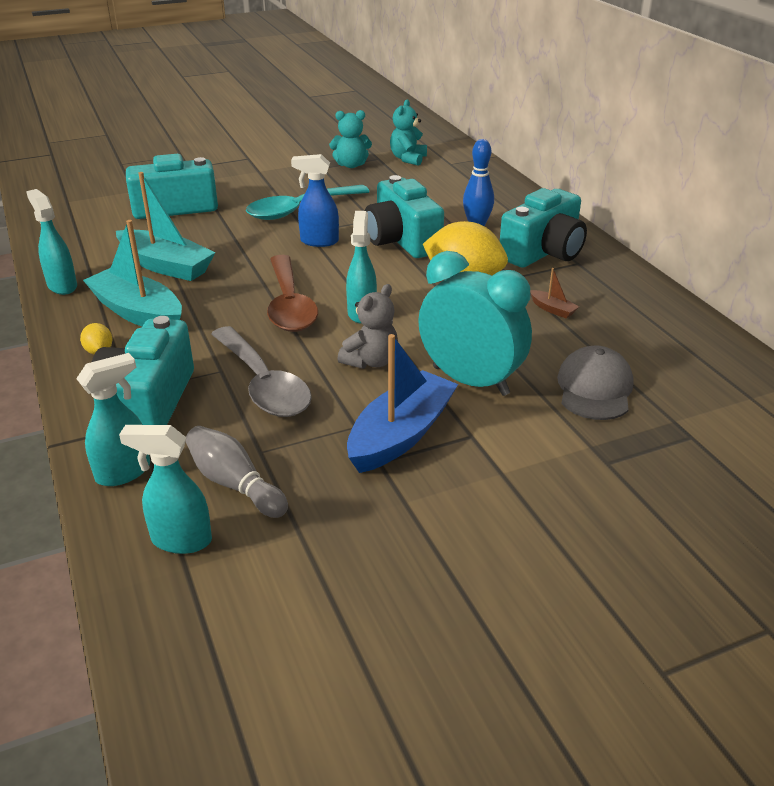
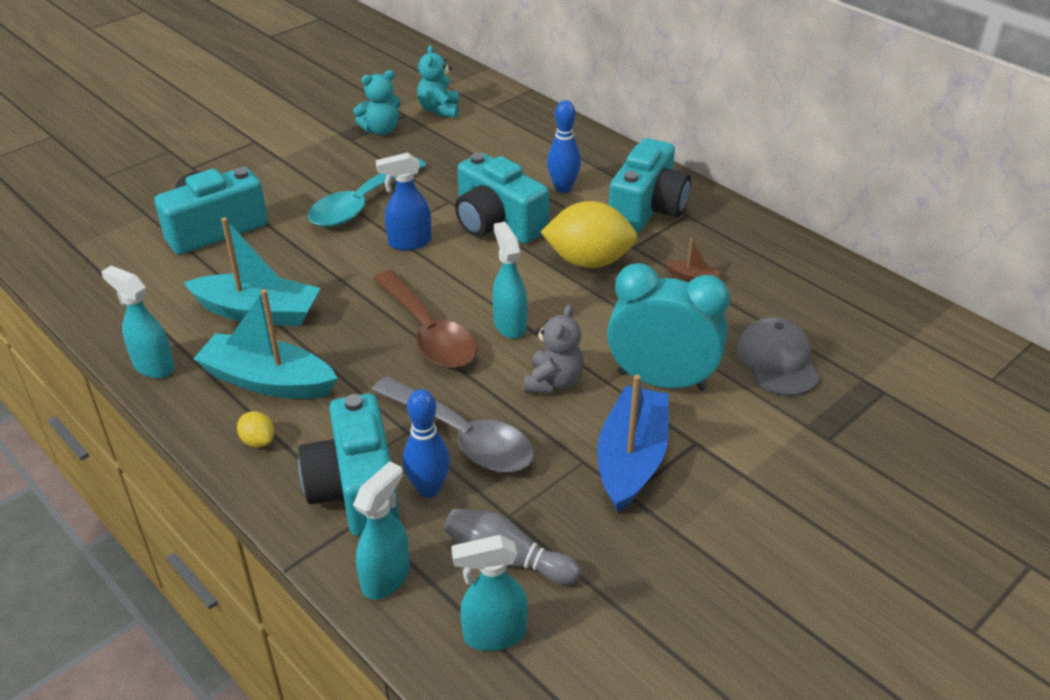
camera: 20 degrees left, 5 degrees up
none -> blue bowling pin [403,389,450,498]

